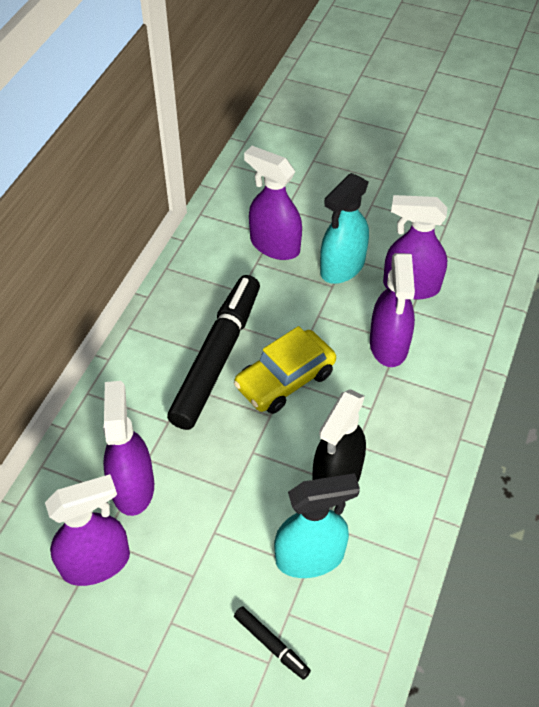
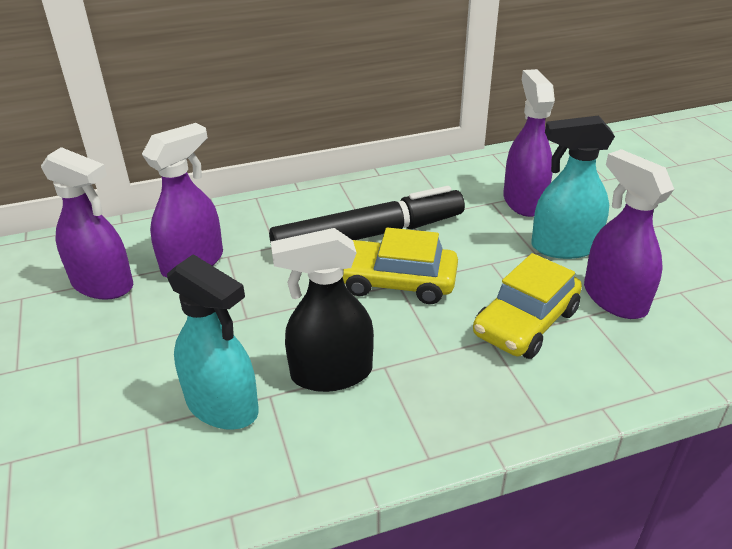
camera: 50 degrees right, 15 degrees down
black marker [234,606,311,680] -> none
purple spray bottle [370,253,415,367] -> yellow car [473,253,582,359]

